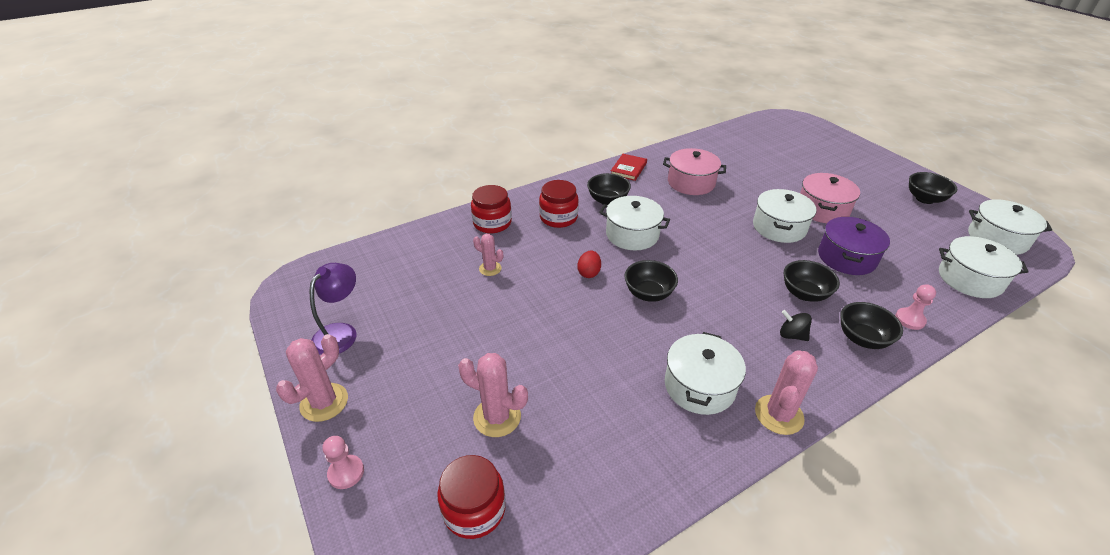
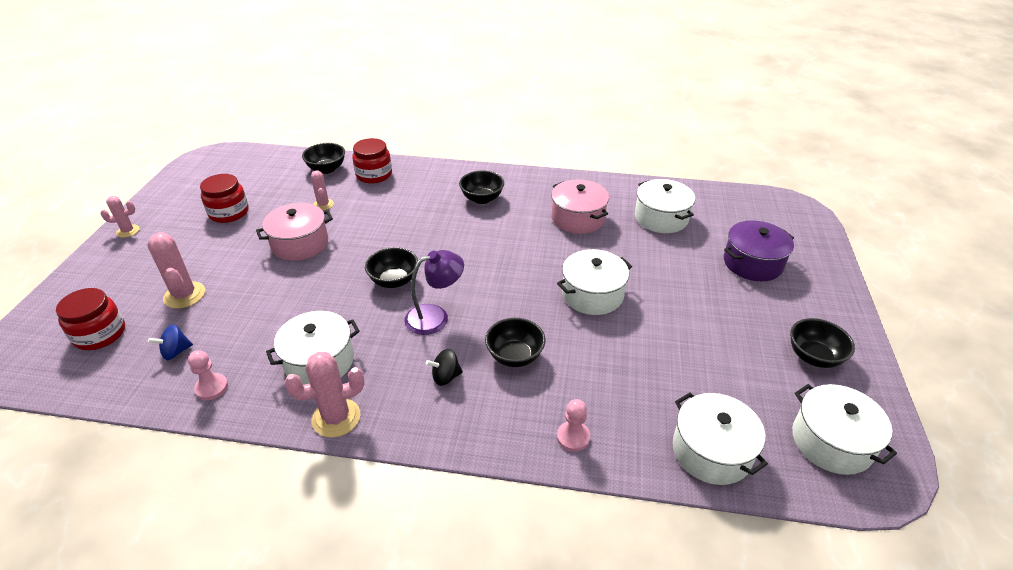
camera: 40 degrees right, 0 degrees up
pink cactus [276,334,348,422] -> pink cactus [100,196,140,238], size x0.61
purple lamp [310,263,356,355] -> purple lamp moved to [404,250,464,335]
pink pawn [323,436,364,489] -> pink pawn moved to [188,350,228,400]
red jar [539,180,579,228] -> red jar moved to [200,174,249,223]
red egg [578,251,601,278] -> none
white pot [599,196,670,250] -> white pot moved to [635,179,695,233]
red book [611,154,647,181] -> none
black spinning top [780,310,812,341] -> black spinning top turned 90 degrees counterclockwise [426,349,463,386]
pink pot [800,173,860,223] -> pink pot moved to [256,203,333,261]
purple pot [818,217,890,275] -> purple pot moved to [724,221,794,281]
black bowl [840,302,903,349] -> black bowl moved to [302,143,345,174]
none -> blue spinning top [148,324,193,360]

